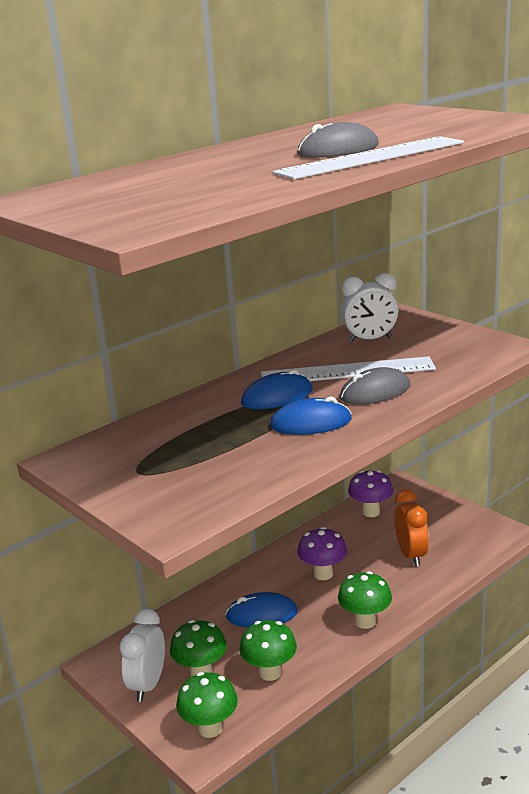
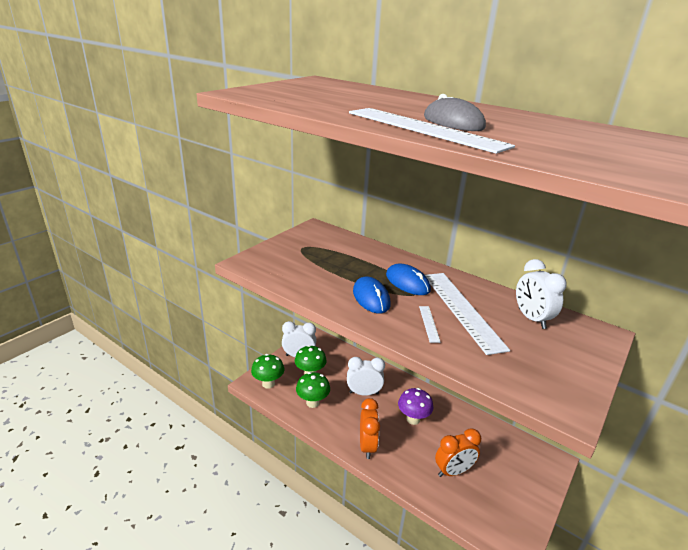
camera: 75 degrees right, 5 degrees up
blue mouse [225,592,298,628] -> white clock [347,357,385,396]
green mushroom [338,571,392,629] -> orange clock [360,398,380,459]
grey mouse [340,367,410,405] -> white ruler [419,306,441,343]
purple mushroom [348,470,393,517] -> none

